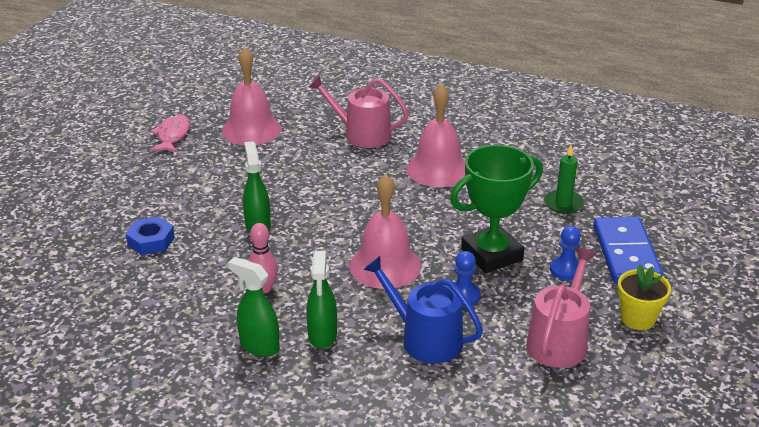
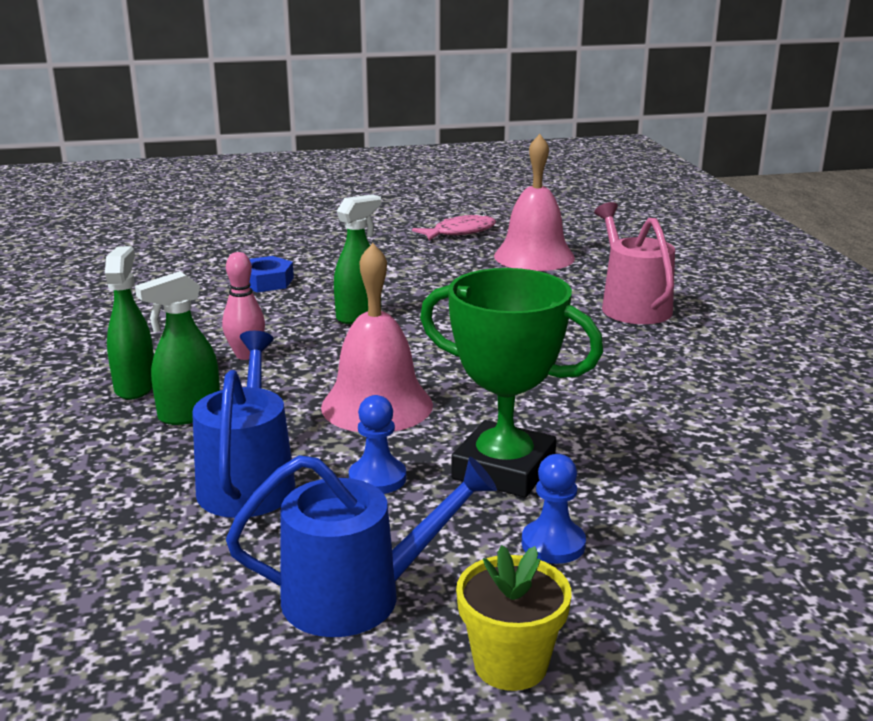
camera: 55 degrees right, 10 degrees down
pink bell [407,84,465,187] -> none
pink watering can [526,247,596,368] -> blue watering can [226,455,497,637]
green candle [544,145,584,214] -> none
blue domino [593,216,663,284] -> none

